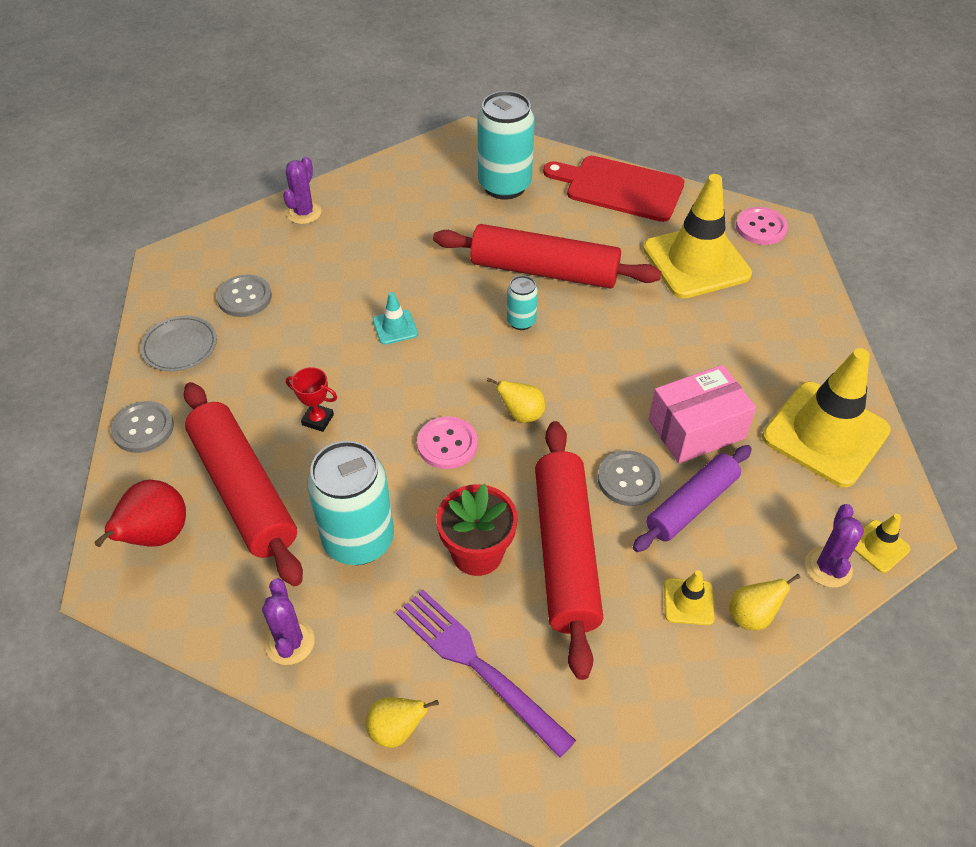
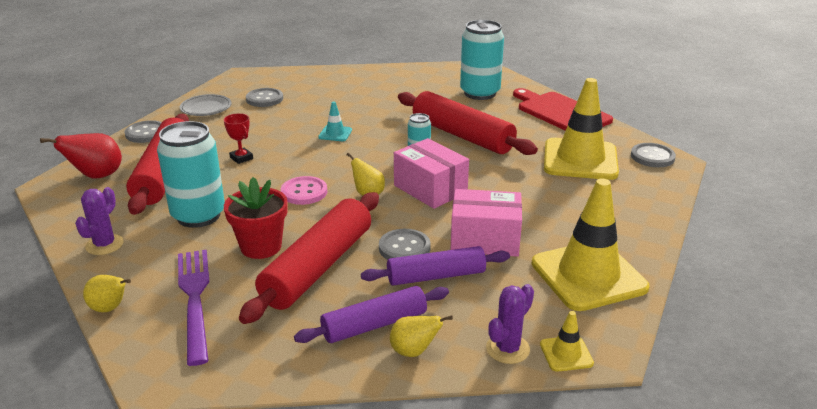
camera: 30 degrees right, 20 degrees down
purple cactus [283,157,321,224] -> none
yellow traffic cone [664,570,715,625] -> purple rolling pin [294,286,449,343]
pink button [736,207,788,245] -> grey button [631,143,676,167]
none -> pink box [394,138,469,209]

